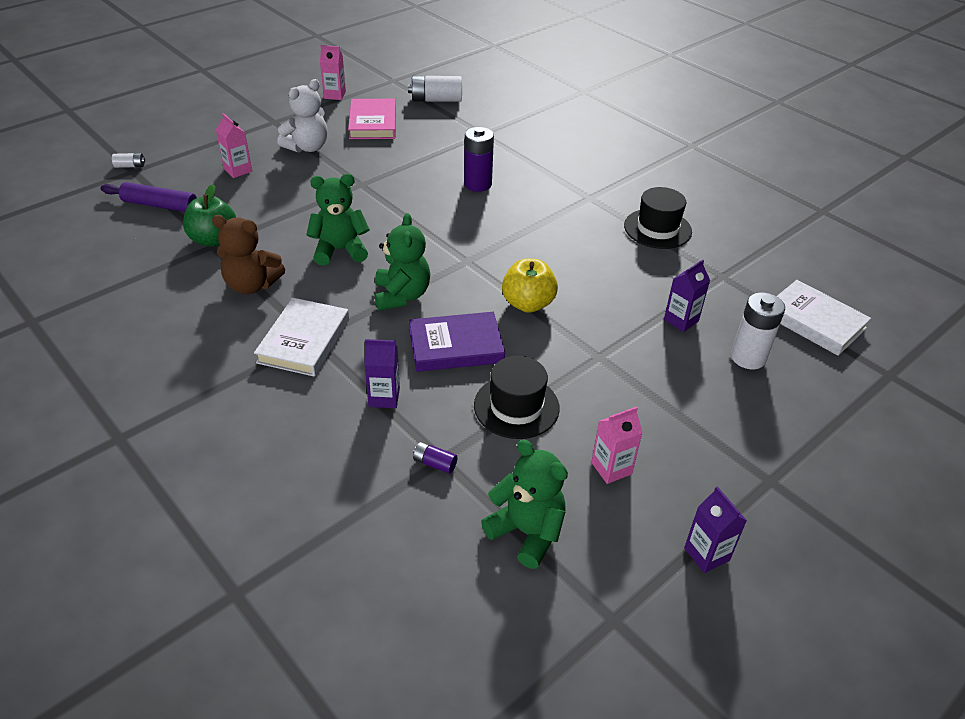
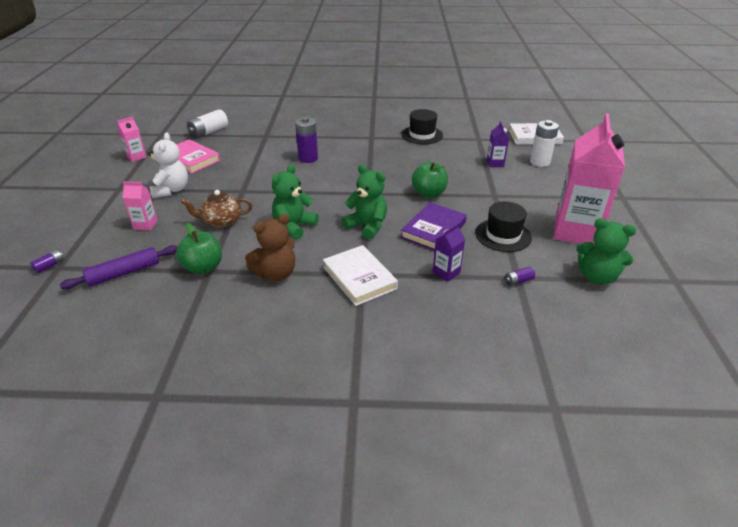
camera: 45 degrees left, 5 degrees down
white battery [112,153,145,168] -> purple battery [30,250,64,273]
green teddy bear [481,440,568,569] -> green teddy bear turned 150 degrees counterclockwise [576,218,636,285]
yellow apple [502,258,558,313] -> green apple [412,162,448,198]
pink carton [591,407,643,484] -> pink carton [554,114,625,244], size x2.30
purple carton [684,486,747,573] -> none
none -> brown teapot [181,190,252,227]

